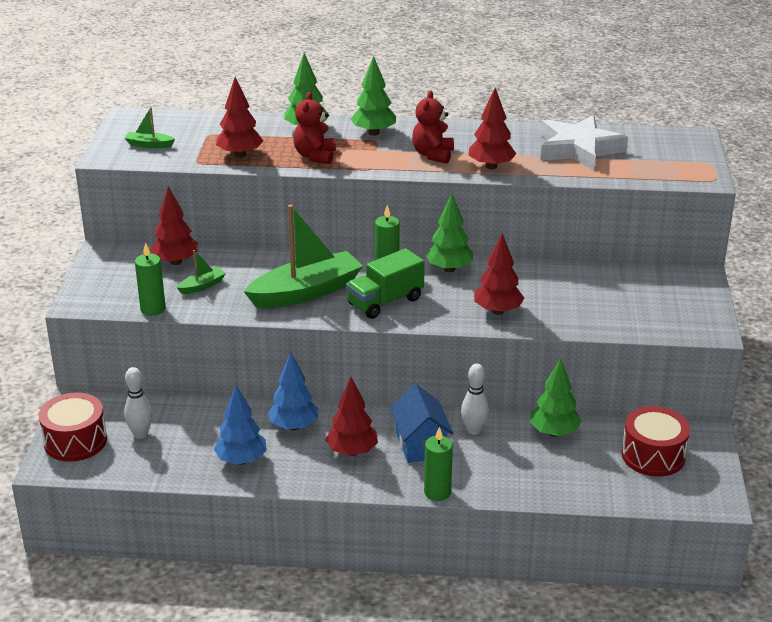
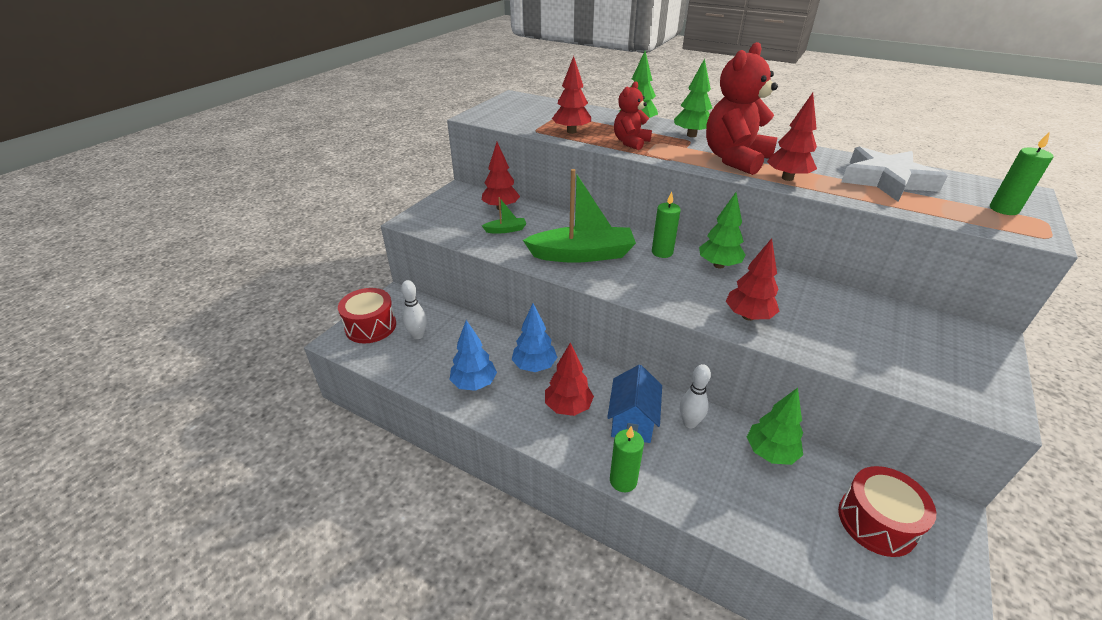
camera: 25 degrees right, 5 degrees up
green boat [125,107,175,148] -> none
green candle [135,243,166,316] -> green candle moved to [990,132,1054,215]
green truck [346,248,425,319] -> none
red teddy bear [412,90,454,164] -> red teddy bear [706,42,778,175], size x1.74

